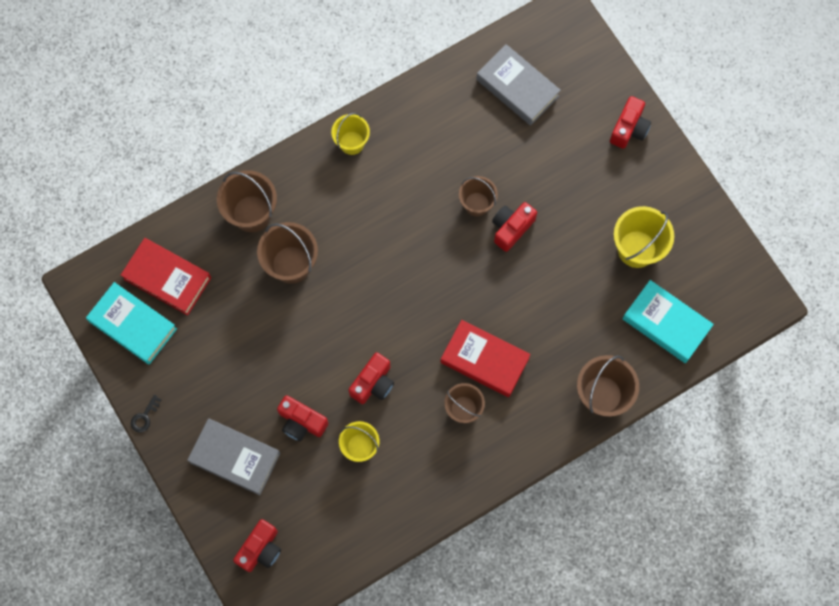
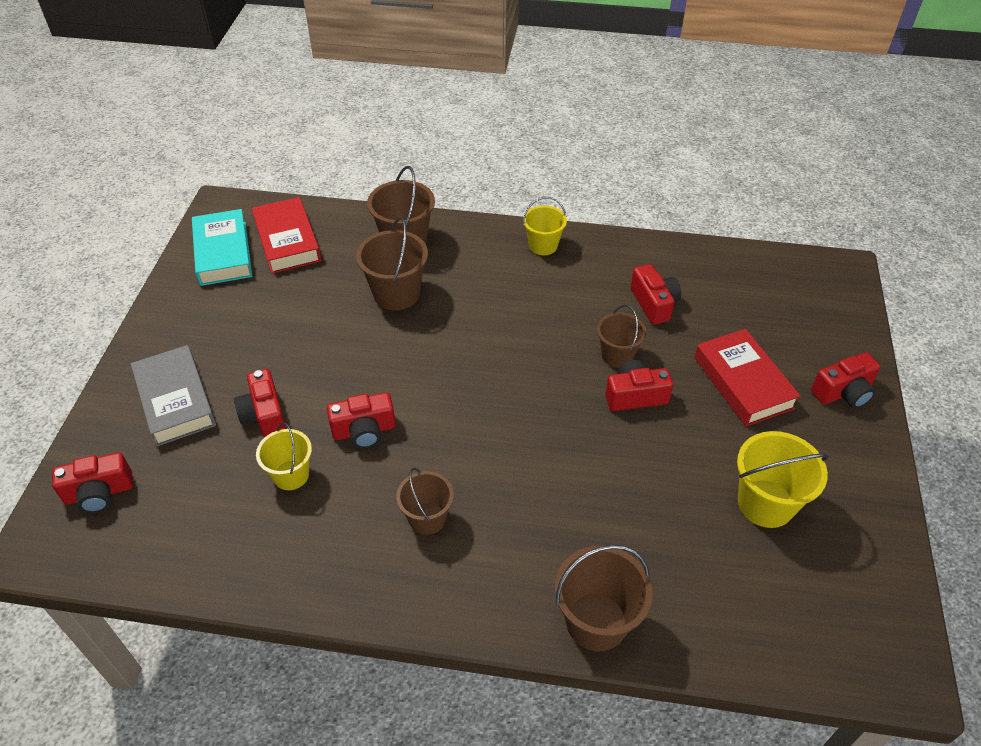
camera: 40 degrees right, 25 degrees down
black key [131,395,161,433] -> none
red book [441,320,531,397] -> red book moved to [694,329,801,427]
grey book [476,44,561,126] -> none
turquoise book [622,280,714,363] -> none
none -> red camera [631,264,681,325]

